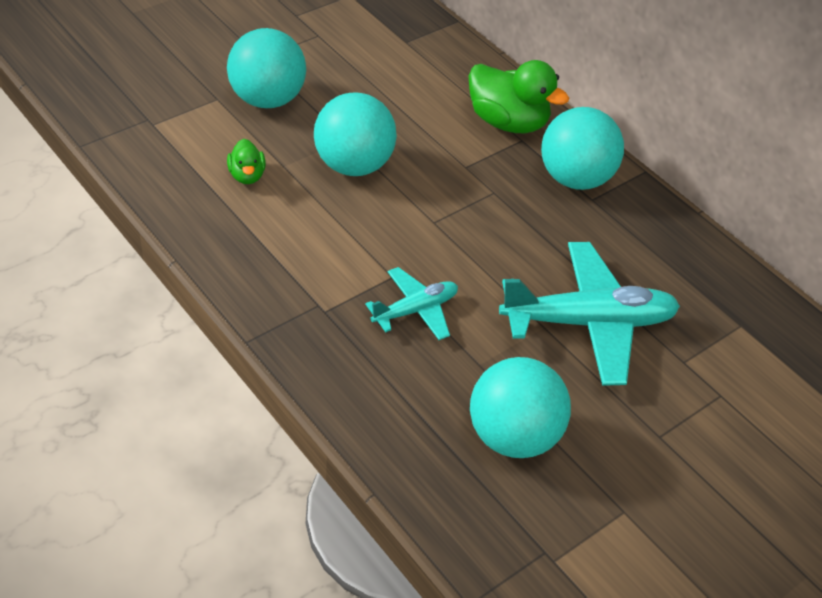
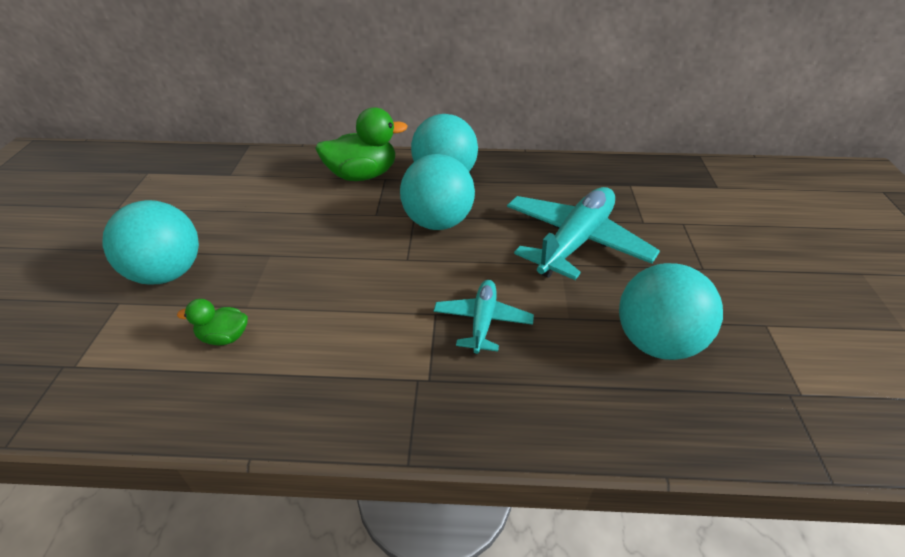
camera: 45 degrees left, 5 degrees down
green duck [227,139,266,184] -> green duck turned 150 degrees clockwise [177,299,248,345]
turquoise ball [314,93,397,176] -> turquoise ball moved to [400,154,475,230]

